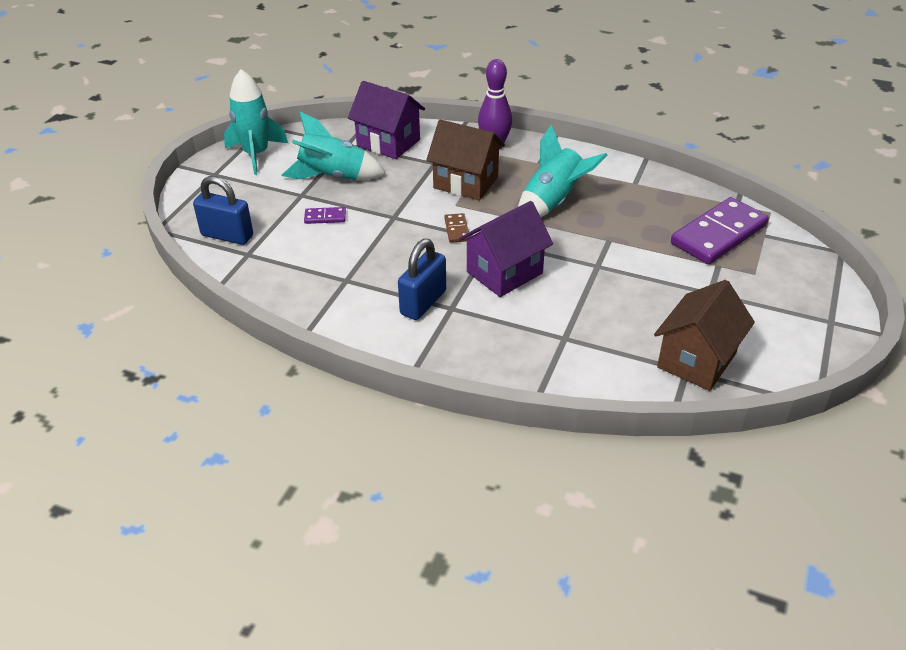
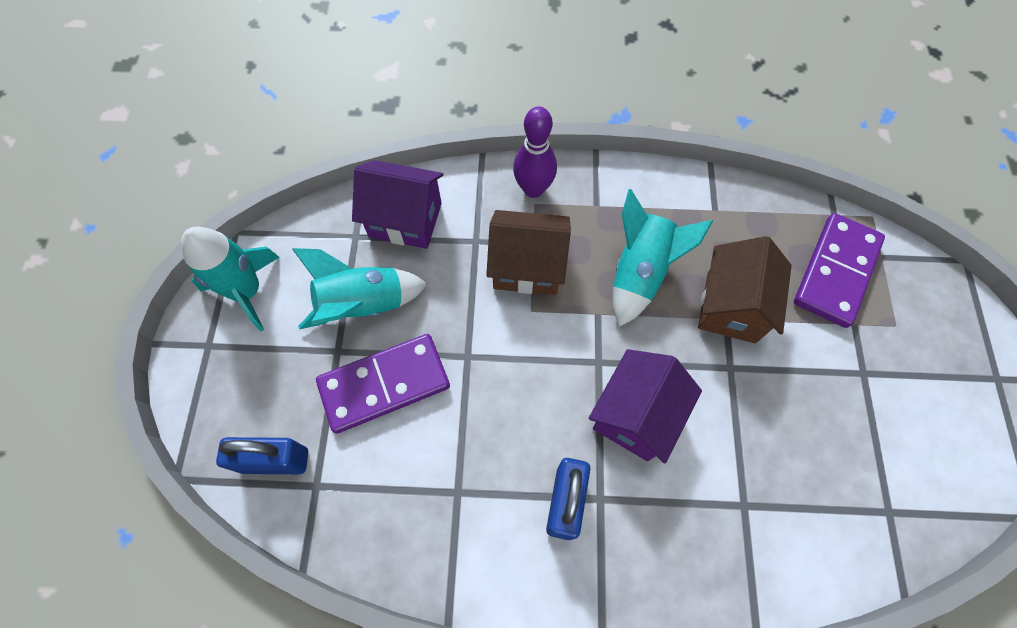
camera: 20 degrees left, 25 degrees up
purple domino [304,207,346,224] -> purple domino [316,334,450,434], size x2.33
brown domino [444,213,470,243] -> none
brown house [654,280,755,391] -> brown house moved to [698,236,792,343]

